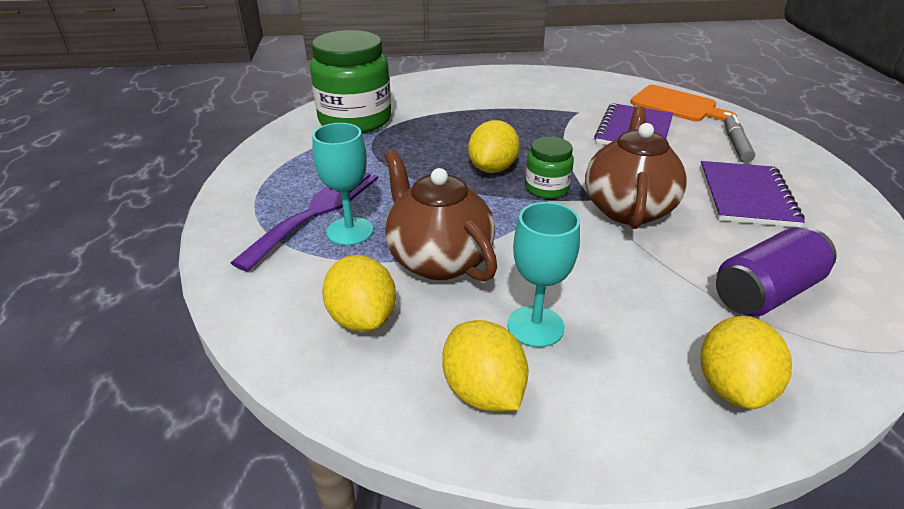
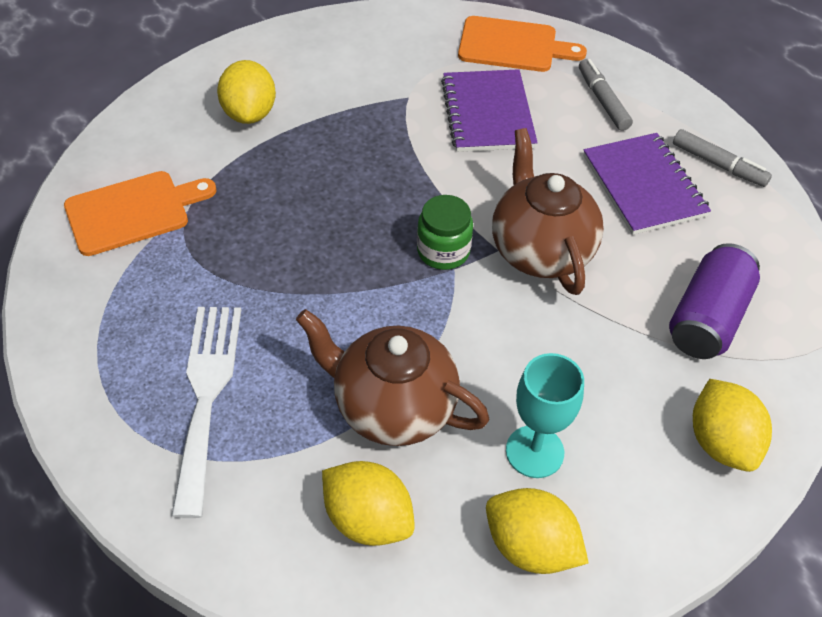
camera: 30 degrees left, 15 degrees up
purple fork [231,173,378,272] -> white fork [171,307,241,518]
green jar [310,30,391,133] -> orange cutting board [64,171,217,256]
turquoise goblet [312,123,373,246] -> none
yellow lemon [468,120,520,173] -> yellow lemon moved to [217,60,276,124]
none -> grey marker [673,129,772,187]

